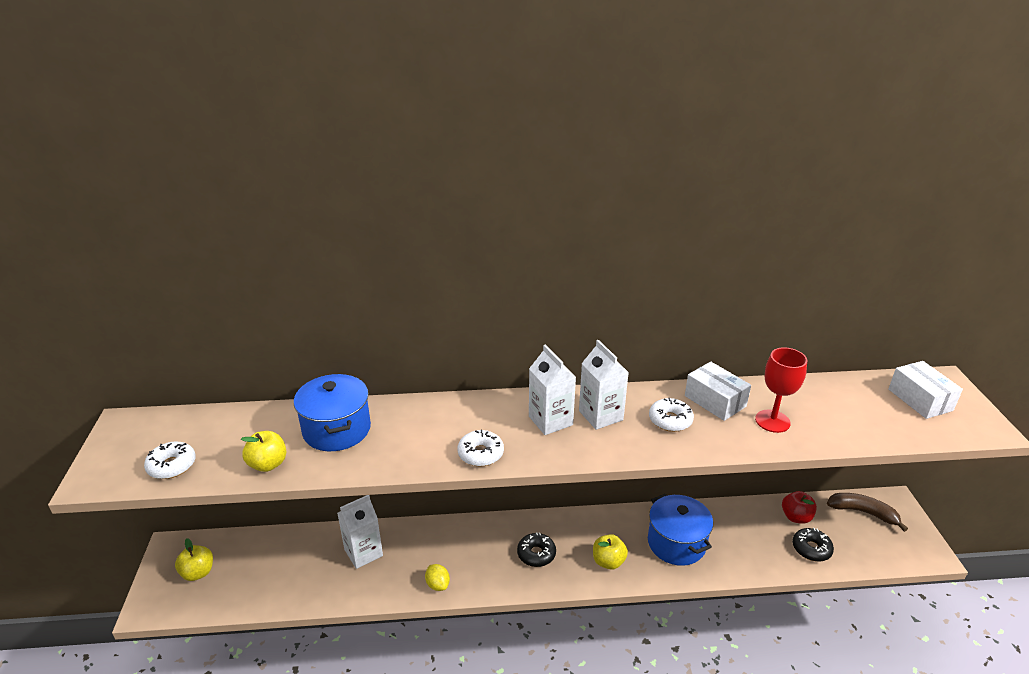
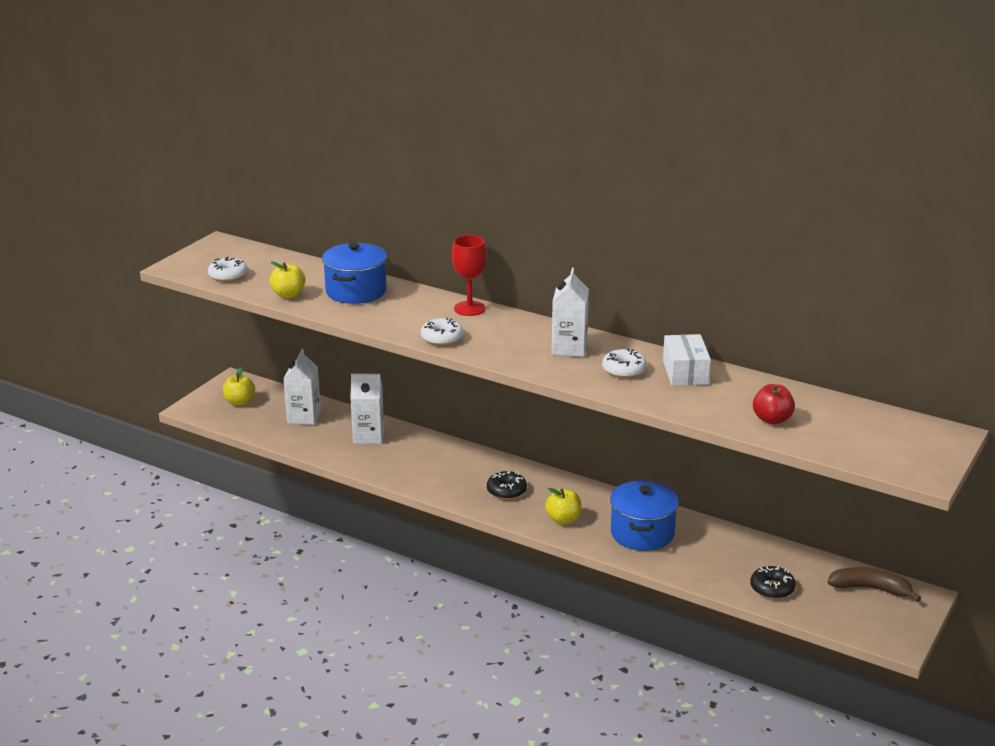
camera: 35 degrees right, 5 degrees down
yellow lemon [425,564,450,591] -> none
white carton [529,345,576,435] -> white carton moved to [284,349,321,425]
red goblet [755,347,807,433] -> red goblet moved to [452,235,487,316]
red apple [782,491,817,524] -> red apple moved to [753,384,795,424]
brown banana [827,493,908,532] -> brown banana turned 45 degrees counterclockwise [828,567,921,602]
white box [889,361,963,419] -> none

